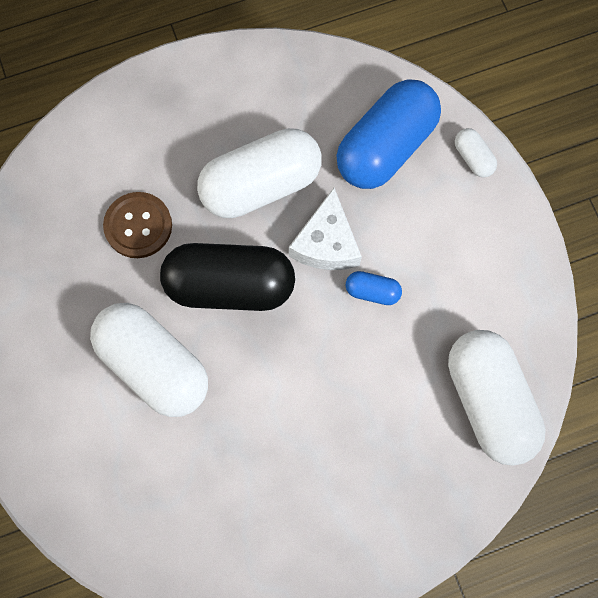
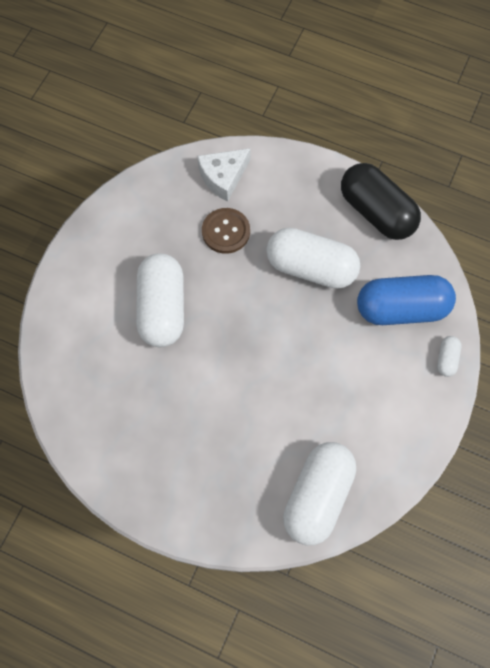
camera: 45 degrees right, 5 degrees down
black capsule [160,243,295,311] -> black capsule moved to [341,163,421,240]
white cheese [289,188,362,270] -> white cheese moved to [197,148,251,202]
blue capsule [346,271,402,305] -> none

